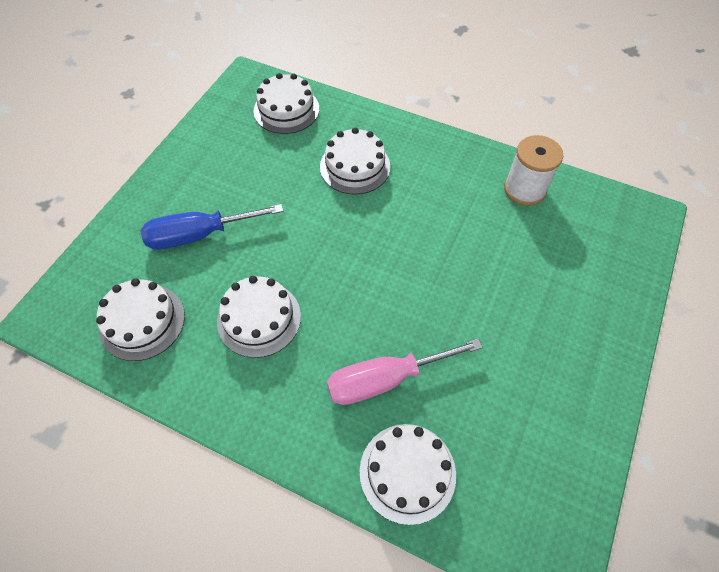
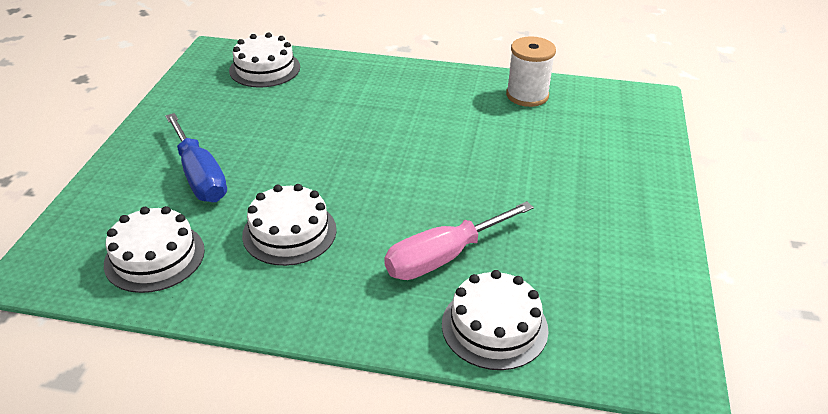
camera: 15 degrees left, 20 degrees down
blue screwdriver [140,204,284,250] -> blue screwdriver turned 90 degrees counterclockwise [165,113,227,202]
white cake [320,128,390,195] -> none

